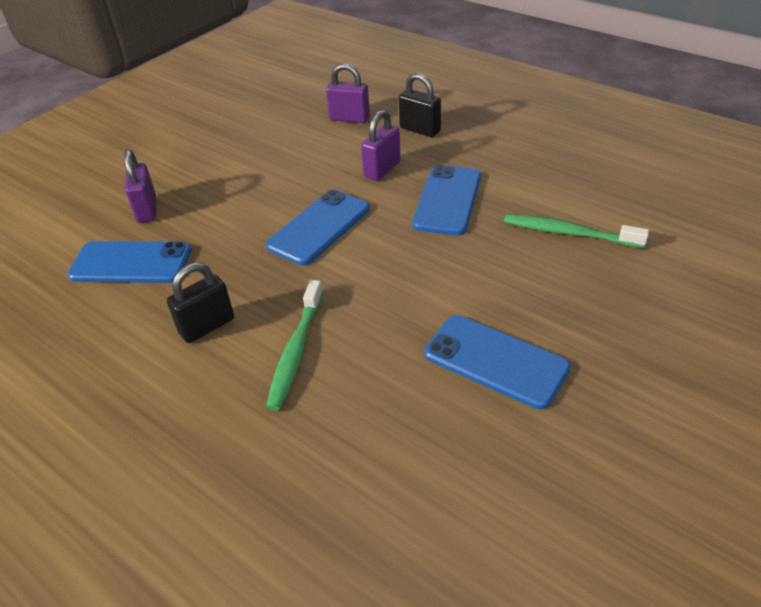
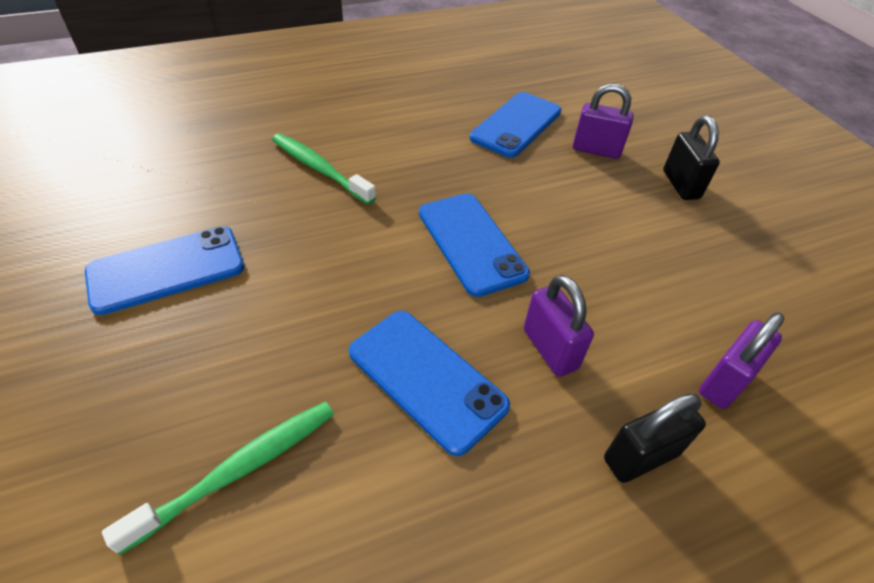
camera: 115 degrees right, 5 degrees up
black padlock [167,263,234,343] -> black padlock moved to [663,116,720,200]

